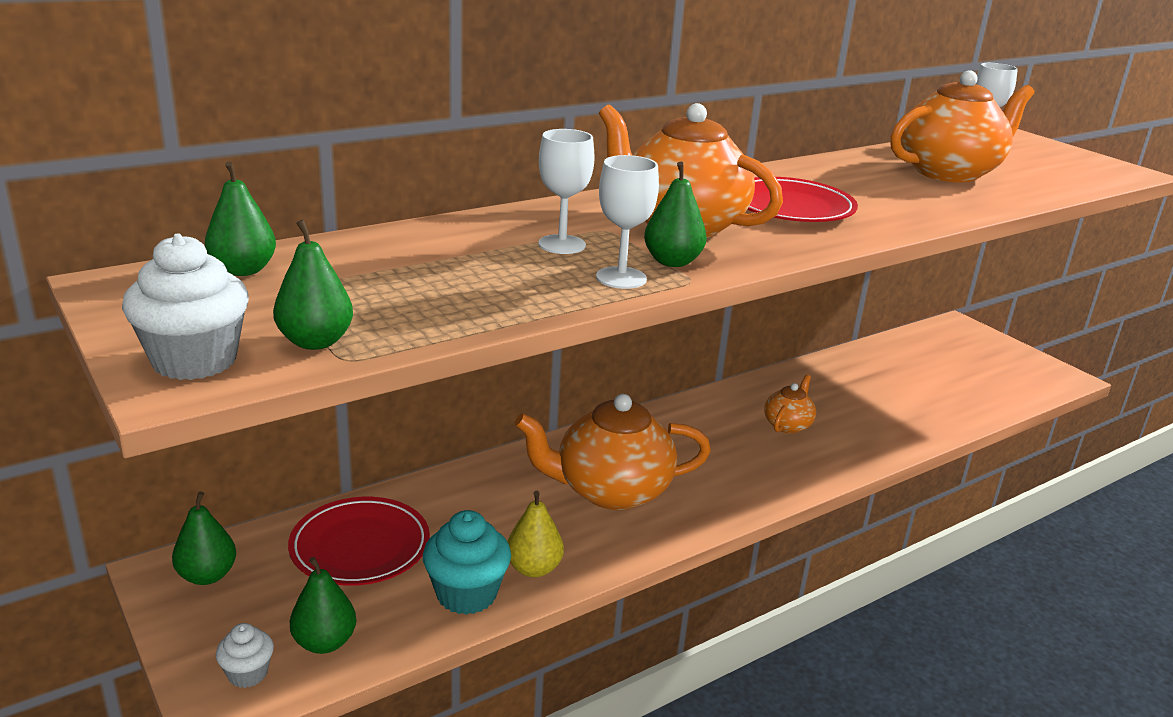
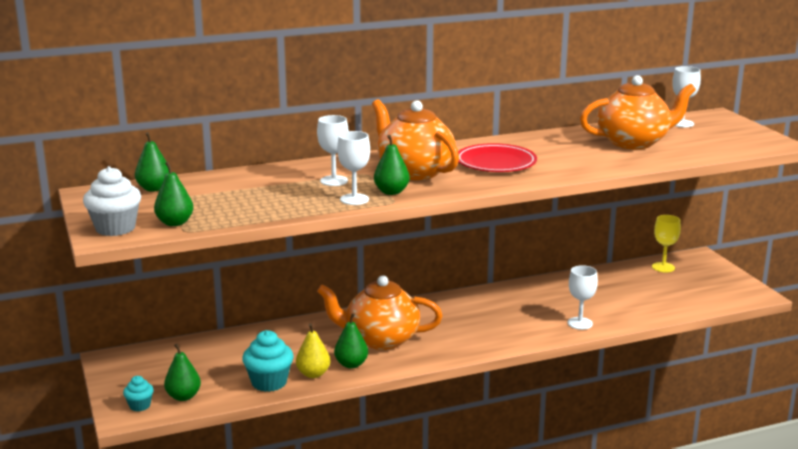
camera: 15 degrees right, 5 degrees down
green pear [172,491,236,585] -> green pear moved to [334,313,368,369]
white cupcake [216,623,274,688] -> turquoise cupcake [123,376,154,412]
red plate [288,497,430,586] -> none
orange teapot [764,375,816,434] -> none
none -> white goblet [568,265,598,330]
none -> yellow goblet [652,215,681,272]

